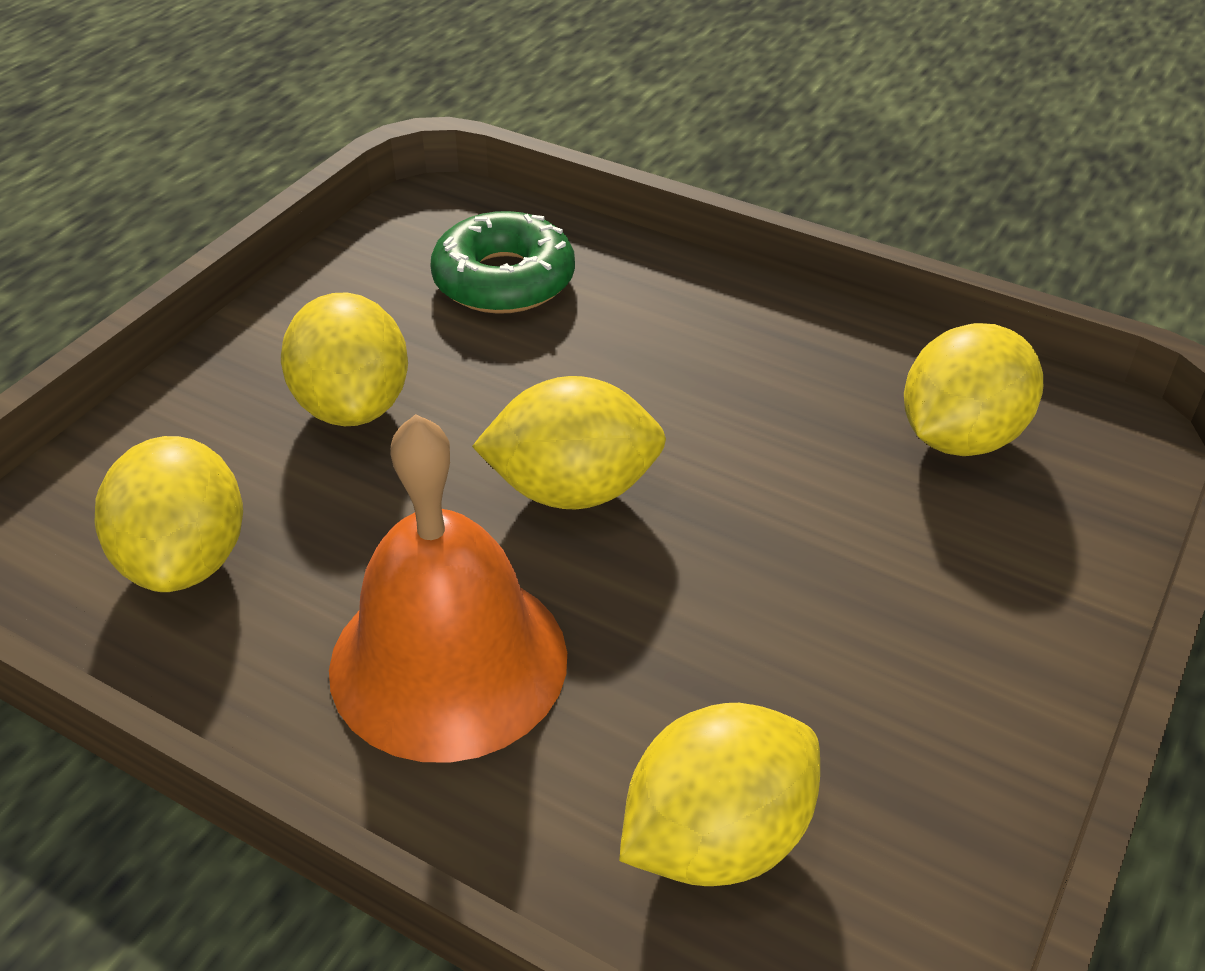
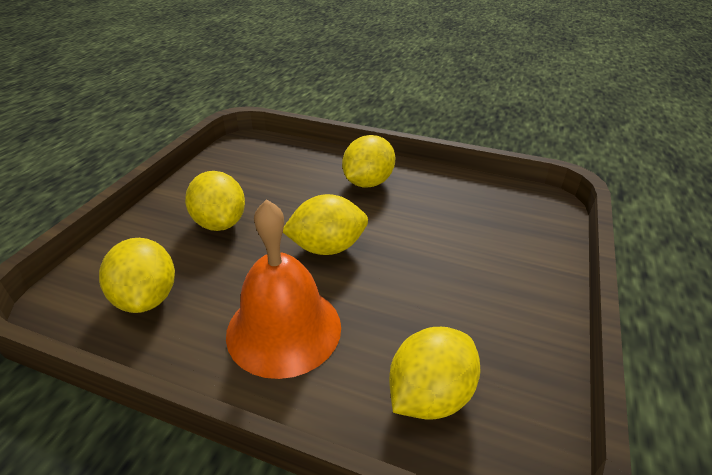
camera: 10 degrees left, 5 degrees down
green donut [430,211,575,314] -> none
yellow lemon [904,323,1043,456] -> yellow lemon moved to [342,135,396,188]

